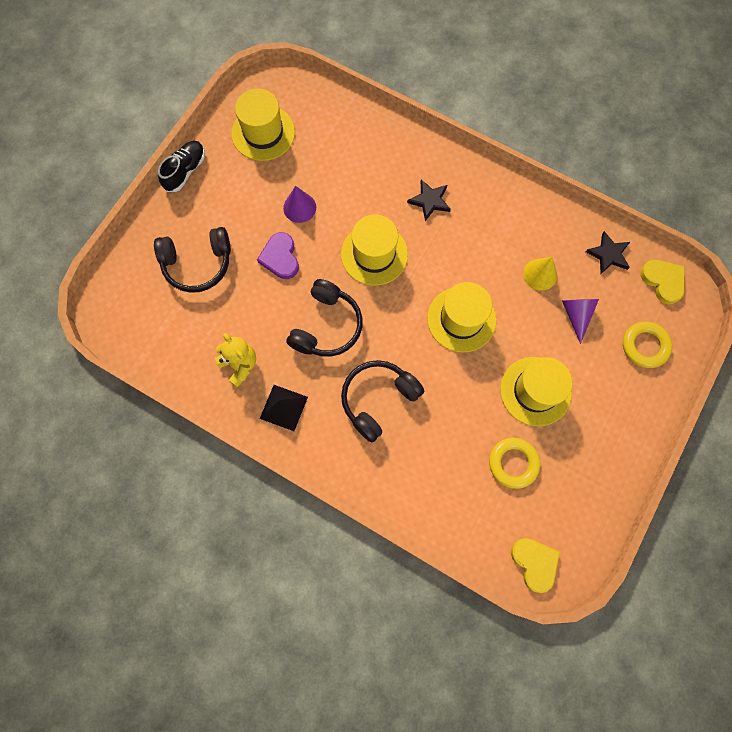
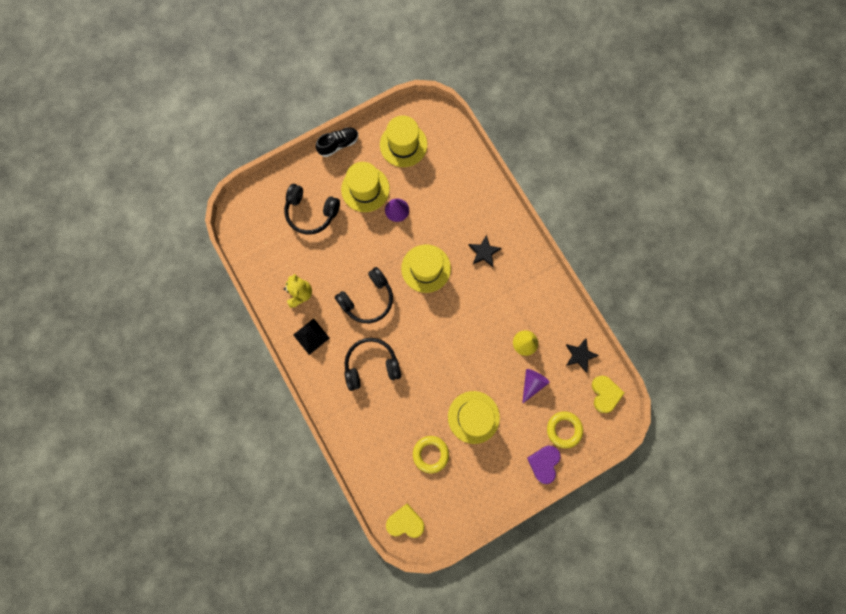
camera: 30 degrees right, 5 degrees up
purple heart [257,232,299,279] -> purple heart moved to [527,446,560,484]
yellow hat [427,282,496,352] -> yellow hat moved to [341,162,390,212]
yellow heart [511,538,560,593] -> yellow heart turned 90 degrees counterclockwise [386,504,424,538]

